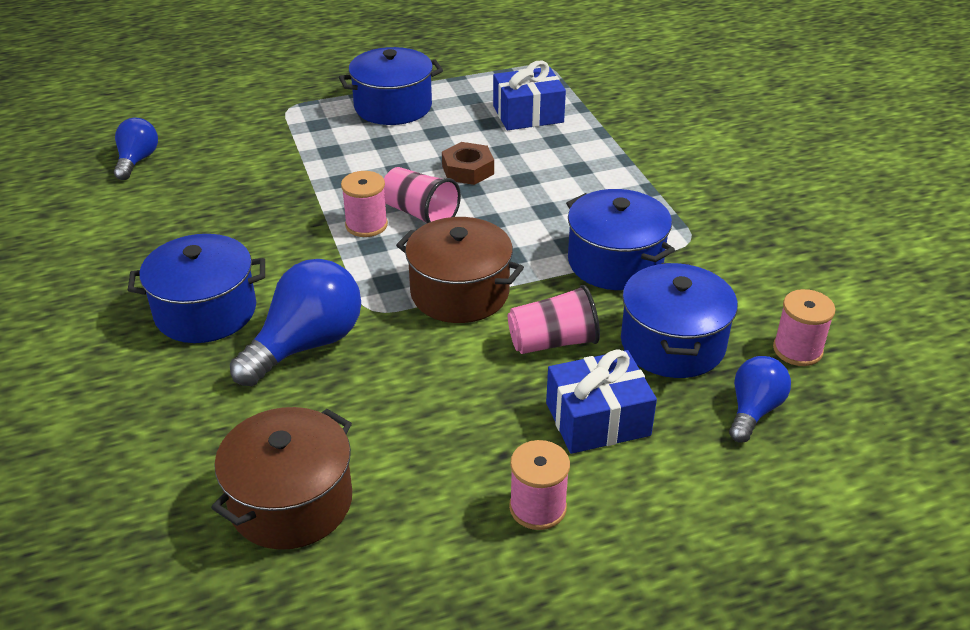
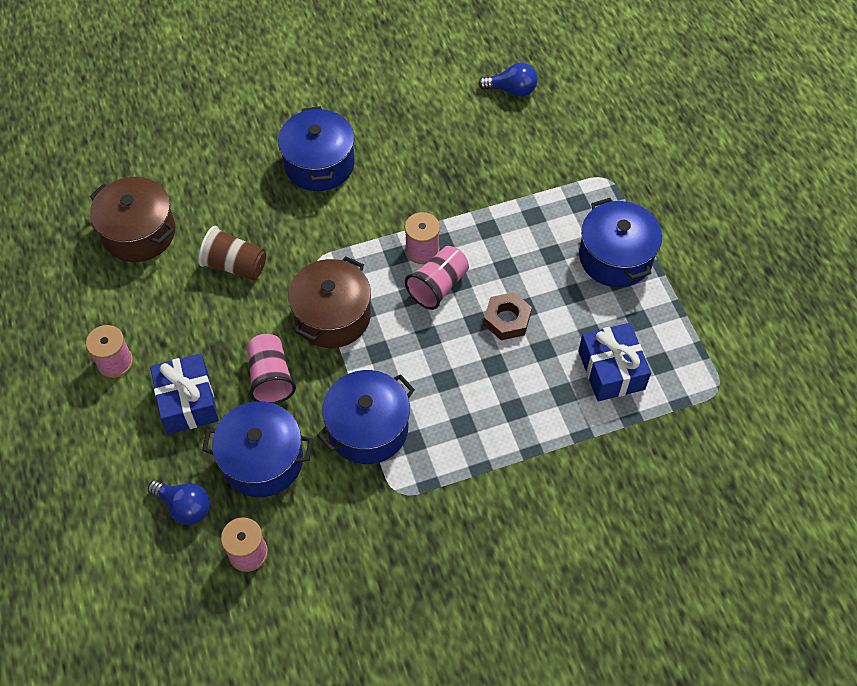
camera: 90 degrees right, 20 degrees up
blue light bulb [230,259,361,386] -> none
none -> brown cup [198,226,266,280]

